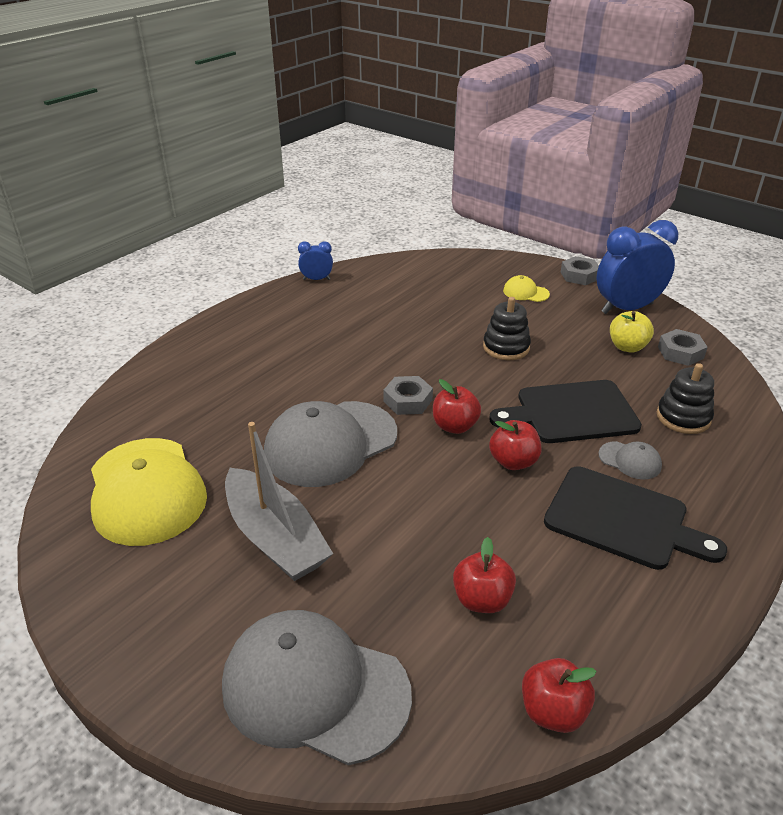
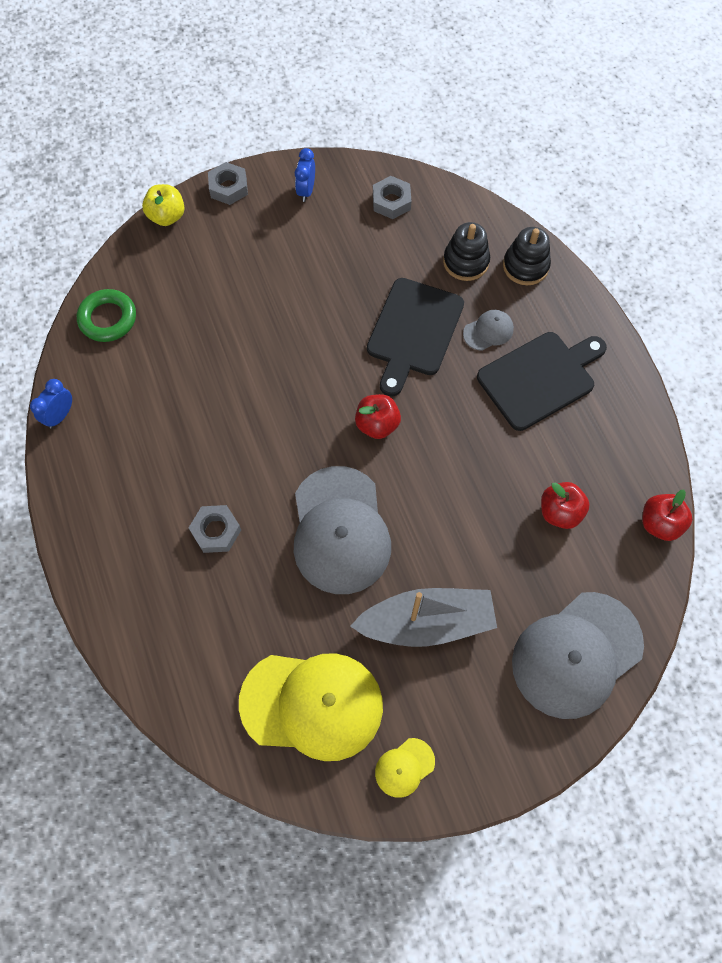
camera: 60 degrees left, 30 degrees up
grey nut [383,376,433,415] -> grey nut moved to [189,505,241,553]
black stacking toy [483,297,531,360] -> black stacking toy moved to [503,227,551,285]
red apple [489,420,541,470] -> none
yellow cap [503,275,550,302] -> yellow cap moved to [375,738,435,798]
blue clock [596,220,678,314] -> blue clock [295,148,315,202], size x0.48
yellow apple [610,311,654,353] -> yellow apple moved to [142,184,185,226]
none -> green ring [77,289,136,342]

